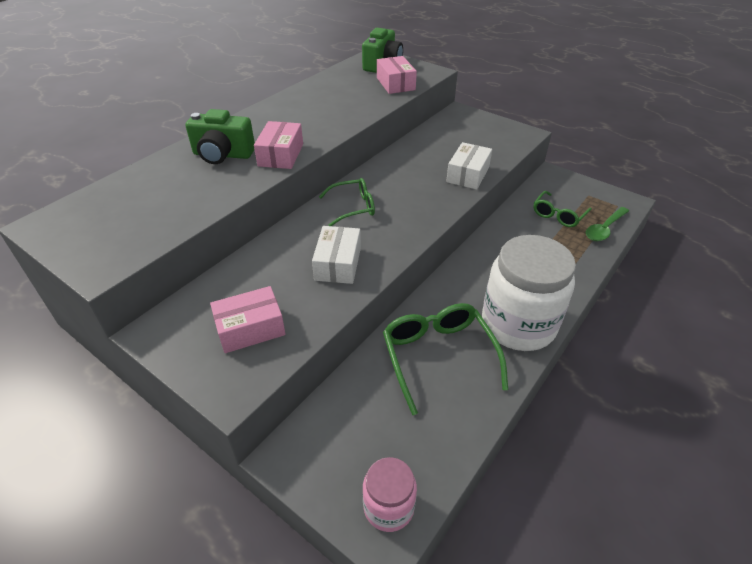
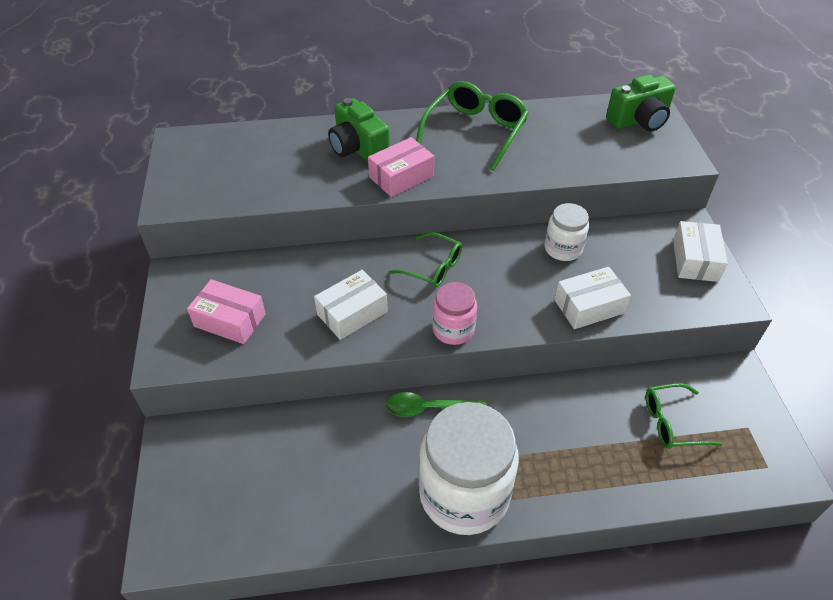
camera: 45 degrees right, 5 degrees up
pink jar [363,457,417,532] -> pink jar moved to [432,282,477,345]
pink box [377,56,417,94] -> none
green glasses [383,303,508,415] -> green glasses moved to [416,81,529,171]
green spoon [586,207,629,241] -> green spoon moved to [386,392,487,417]
none -> white jar [545,203,589,261]
none -> white box [673,221,728,282]

